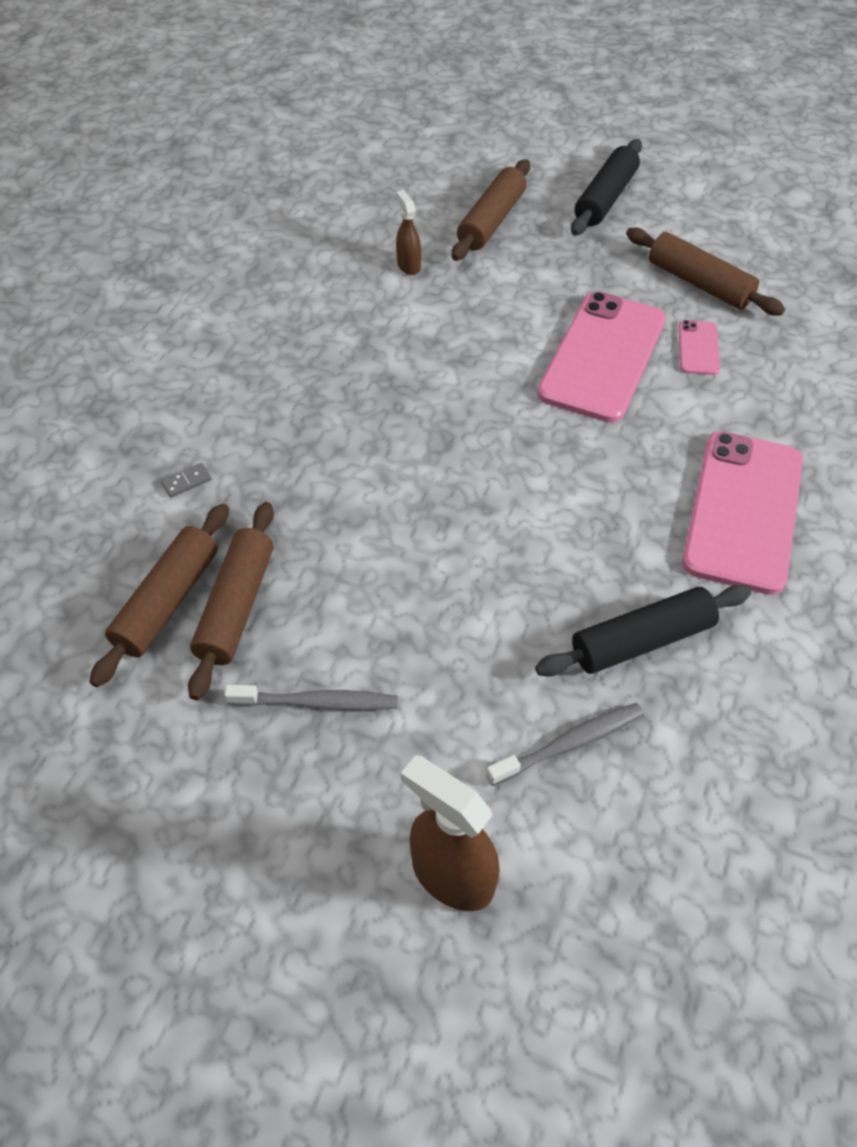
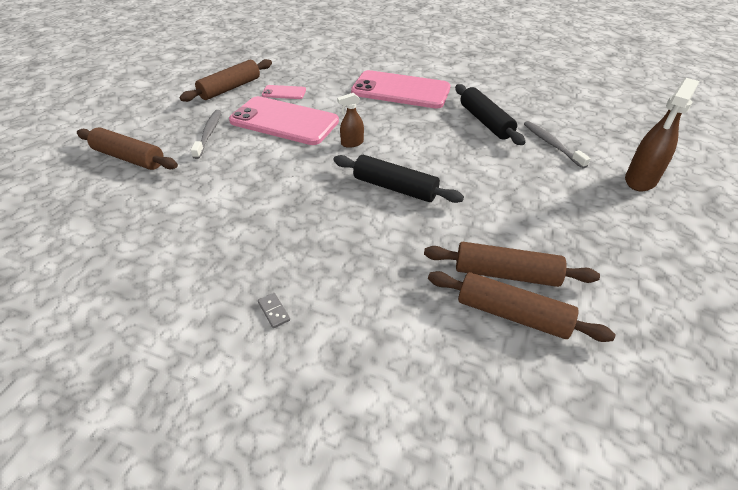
camera: 90 degrees left, 10 degrees down
grey domino [161,463,212,498] -> grey domino moved to [258,293,290,328]
grey toothbrush [224,685,397,710] -> grey toothbrush moved to [191,110,222,159]
brown spray bottle [396,190,421,275] -> brown spray bottle moved to [337,93,364,148]
black rolling pin [571,139,642,236] -> black rolling pin moved to [333,155,464,203]

